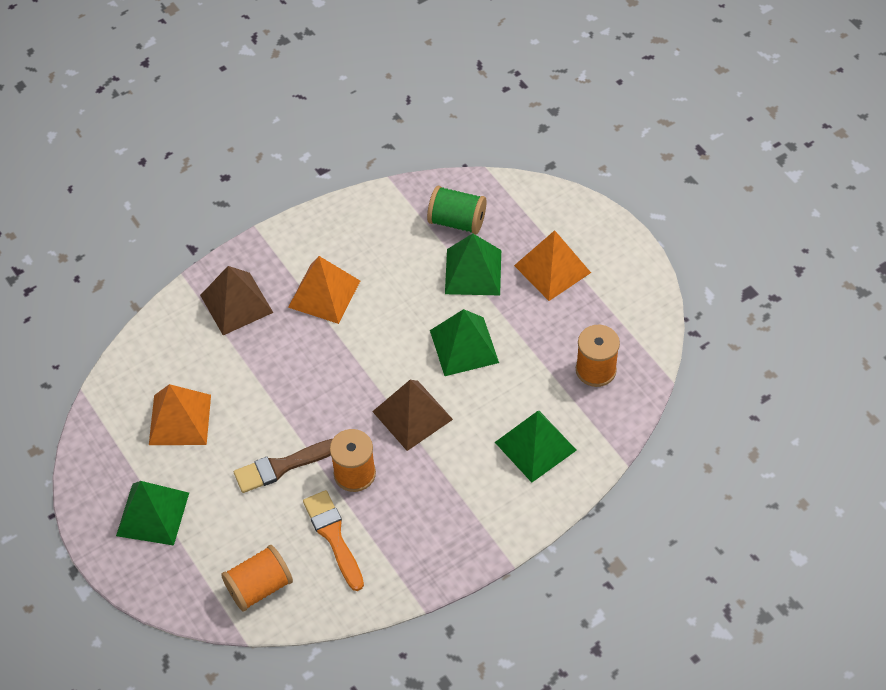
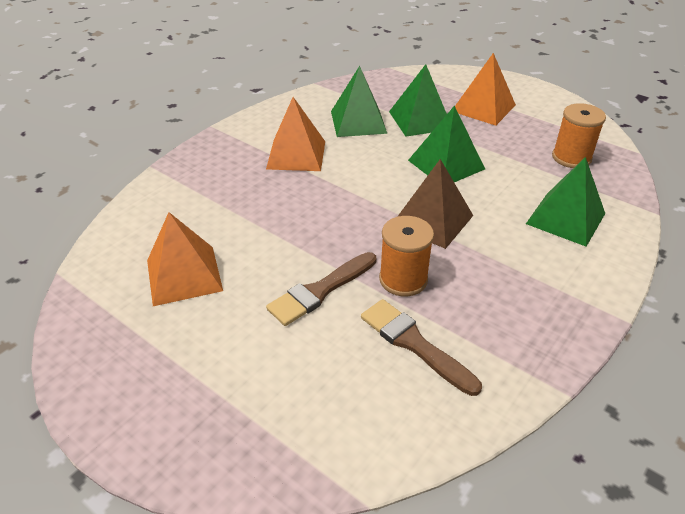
camera: 20 degrees left, 15 degrees down
green pyramid [116,481,189,546] -> green pyramid moved to [331,66,387,137]
brown pyramid [200,266,273,335] -> none
orange spool [221,545,293,612] -> none
orange brush [303,490,364,591] -> brown brush [361,299,482,396]
green spool [427,186,487,234] -> none

